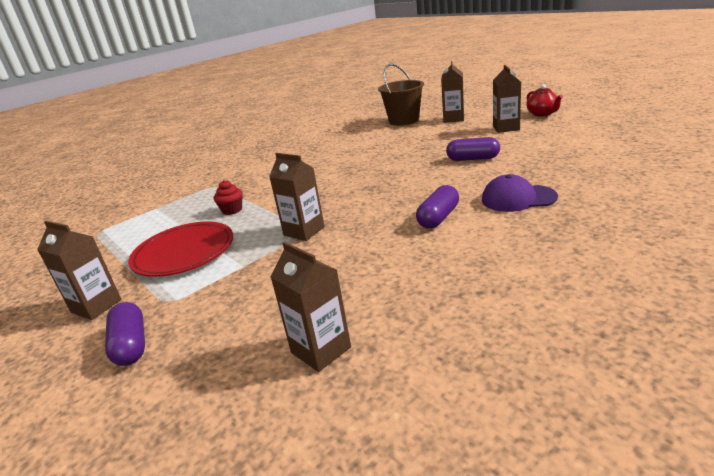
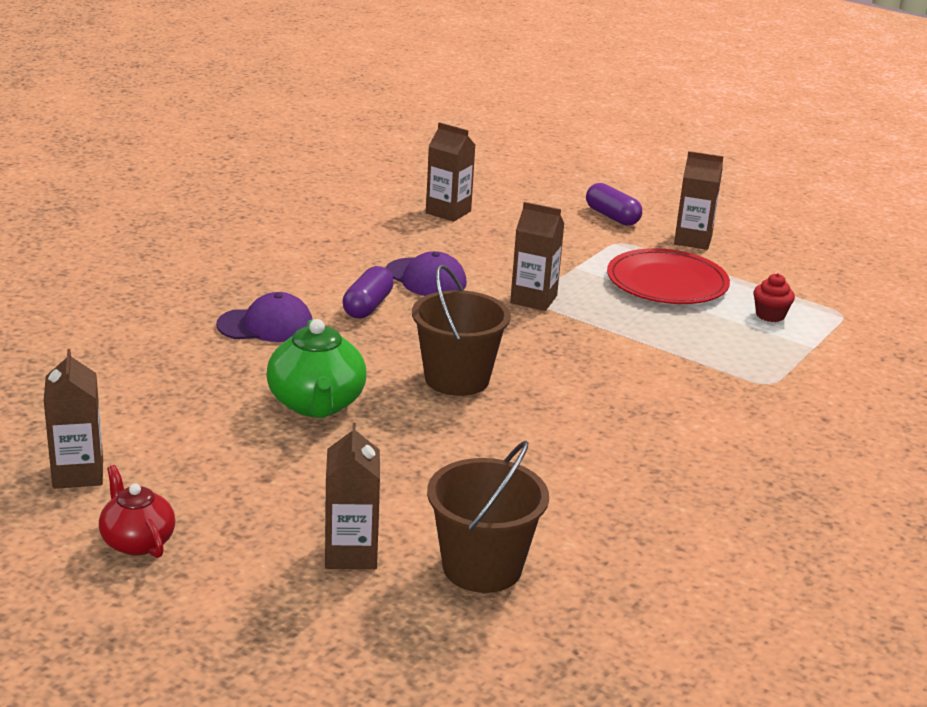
camera: 160 degrees right, 0 degrees up
red cupcake [214,180,243,215] -> red cupcake moved to [753,273,795,322]
purple capsule [446,137,500,161] -> green teapot [266,319,366,418]
brown carton [493,65,521,133] -> brown carton moved to [44,349,103,489]
none -> purple cap [386,251,467,296]
none -> brown bucket [412,265,511,396]

